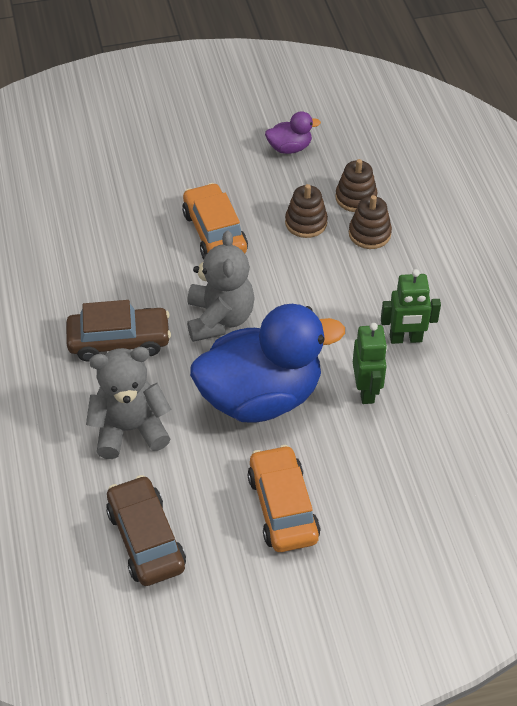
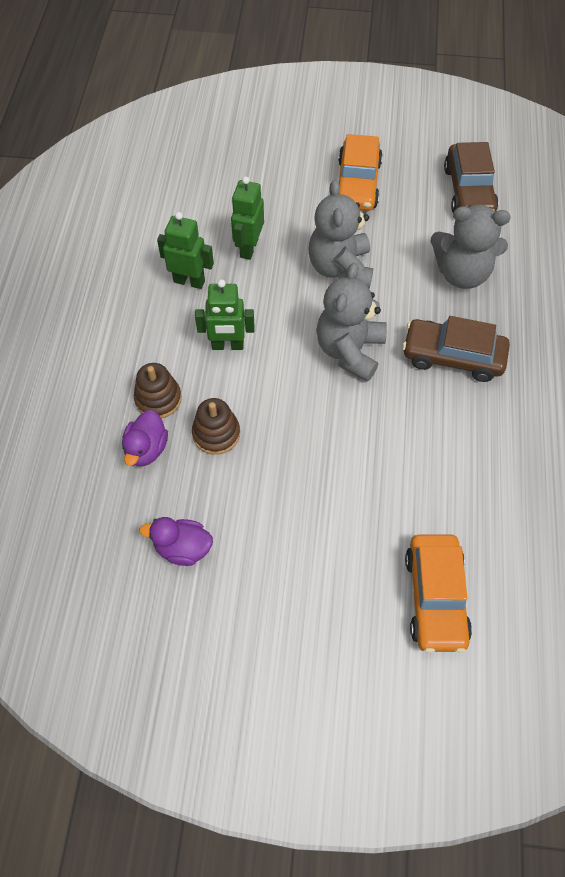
camera: 160 degrees left, 10 degrees up
orange car [182,183,248,256] -> orange car moved to [405,534,472,653]
blue duck [190,304,345,423] -> grey teddy bear [308,180,373,289]
brown stacking toy [336,159,377,212] -> purple duck [122,410,168,467]
none -> green robot [195,279,255,350]

